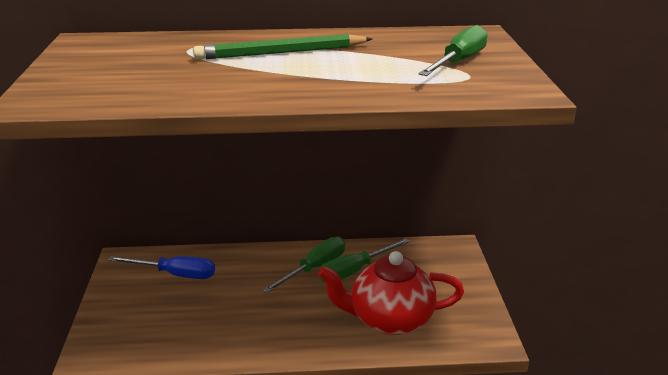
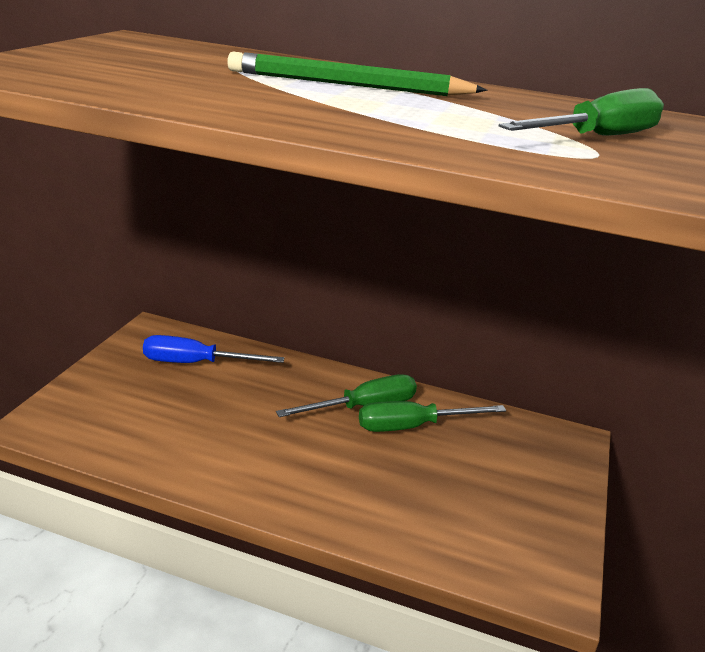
camera: 20 degrees right, 0 degrees up
blue screwdriver [108,256,215,279] -> blue screwdriver turned 150 degrees clockwise [143,335,284,363]
red teapot [318,251,464,335] -> none

